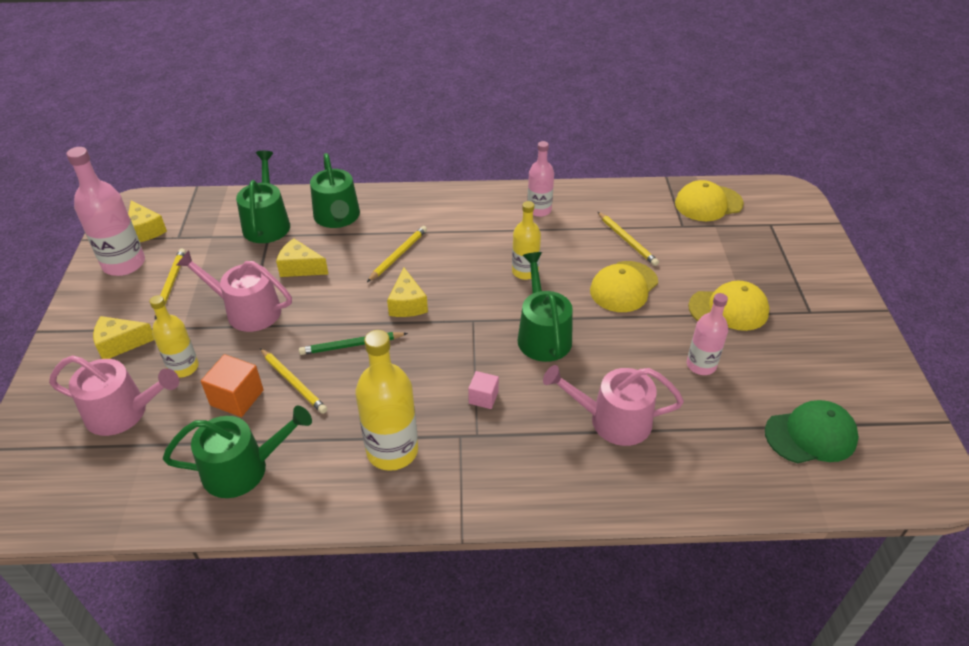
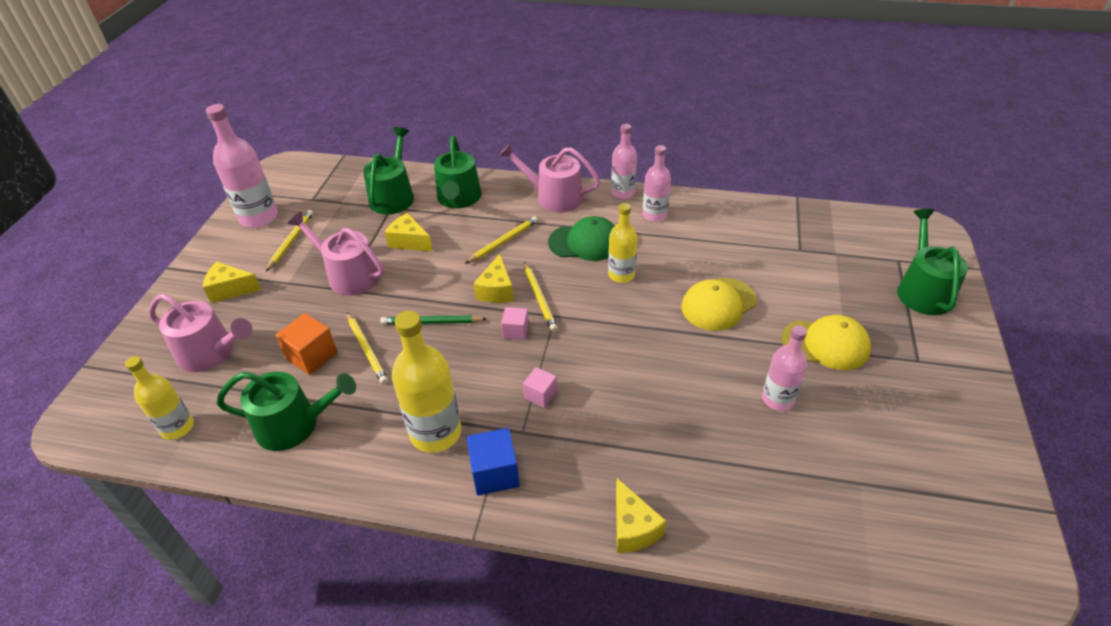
camera: 15 degrees right, 0 degrees up
yellow cheese [128,200,167,242] -> yellow cheese moved to [616,478,667,553]
yellow bottle [150,295,199,378] -> yellow bottle moved to [125,356,194,440]
green watering can [517,252,573,362] -> green watering can moved to [897,209,968,315]
pink watering can [543,365,684,446] -> pink watering can moved to [499,143,600,213]
yellow pencil [598,212,659,266] -> yellow pencil moved to [524,262,558,332]
yellow cap [675,180,744,221] -> none
green cap [765,400,859,463] -> green cap moved to [548,216,615,261]
none -> blue cube [467,428,520,495]
none -> pink cube [501,307,529,340]
none -> pink bottle [611,124,637,199]

